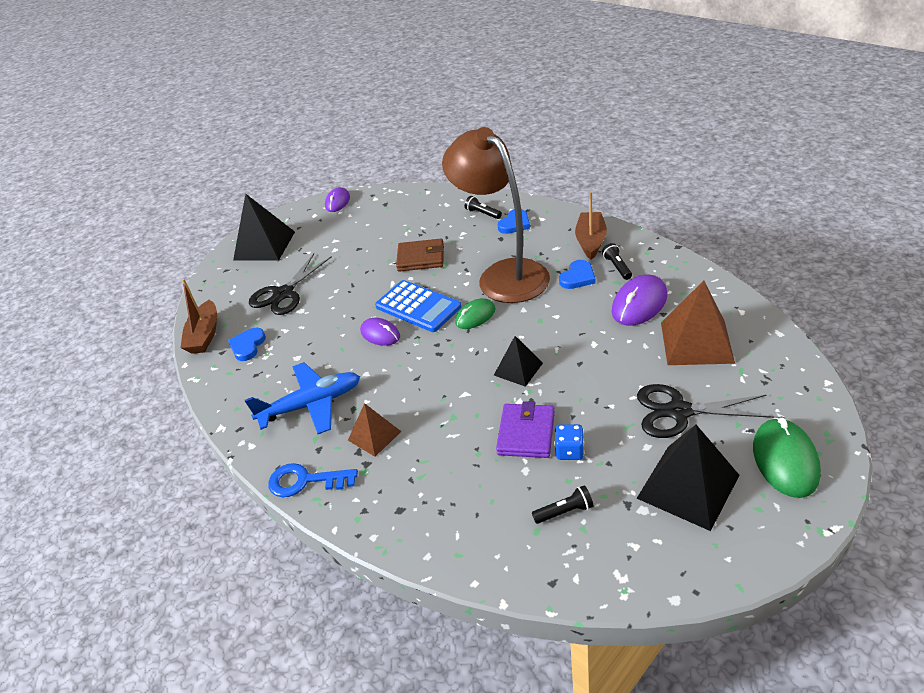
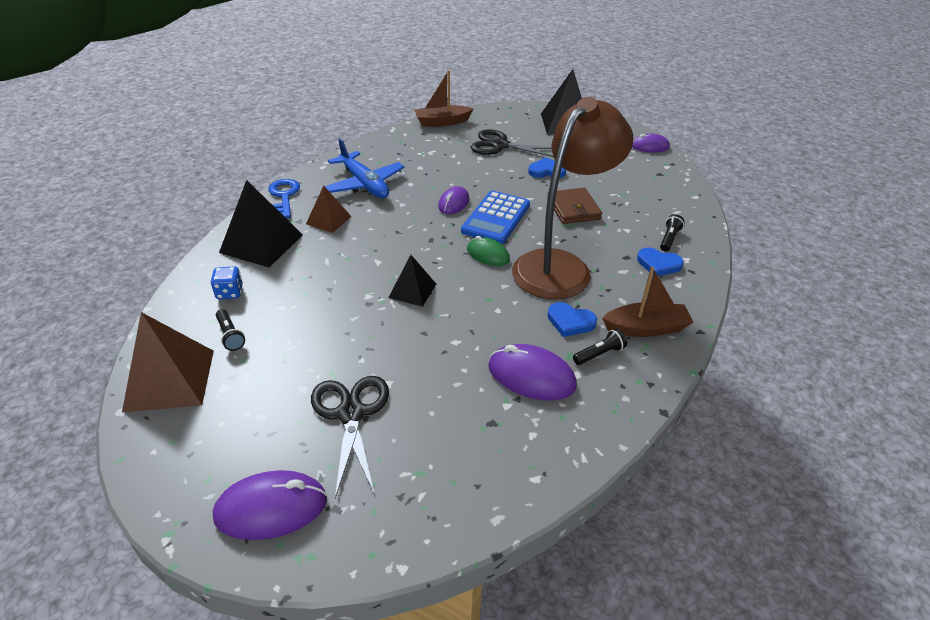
camera: 70 degrees right, 0 degrees up
blue heart [228,328,266,361] -> blue heart moved to [528,157,566,178]
purple wallet [496,401,555,458] -> none
blue dice [554,424,584,460] -> blue dice moved to [211,266,243,299]
black pyramid [637,425,740,531] -> black pyramid moved to [219,180,303,268]
brown pyramid [661,280,735,365] -> brown pyramid moved to [122,312,214,412]
green mouse [753,418,821,498] -> purple mouse [213,470,327,540]

